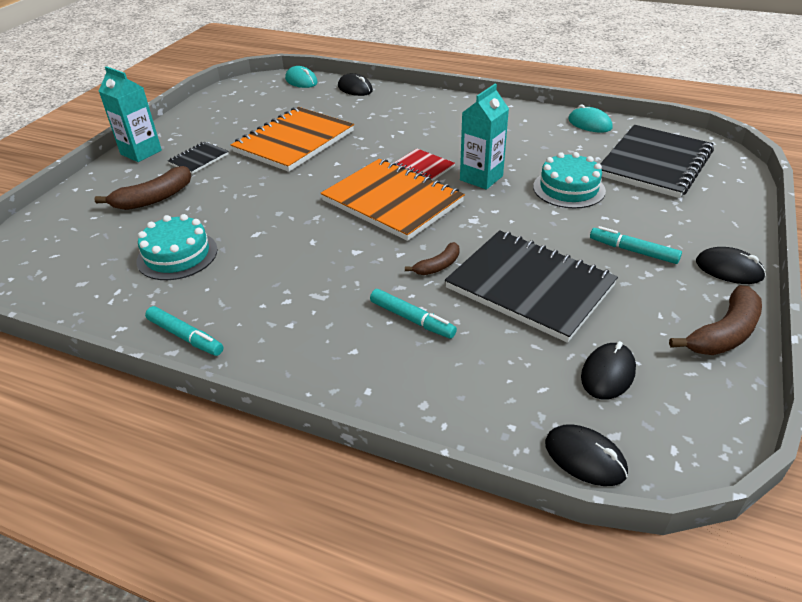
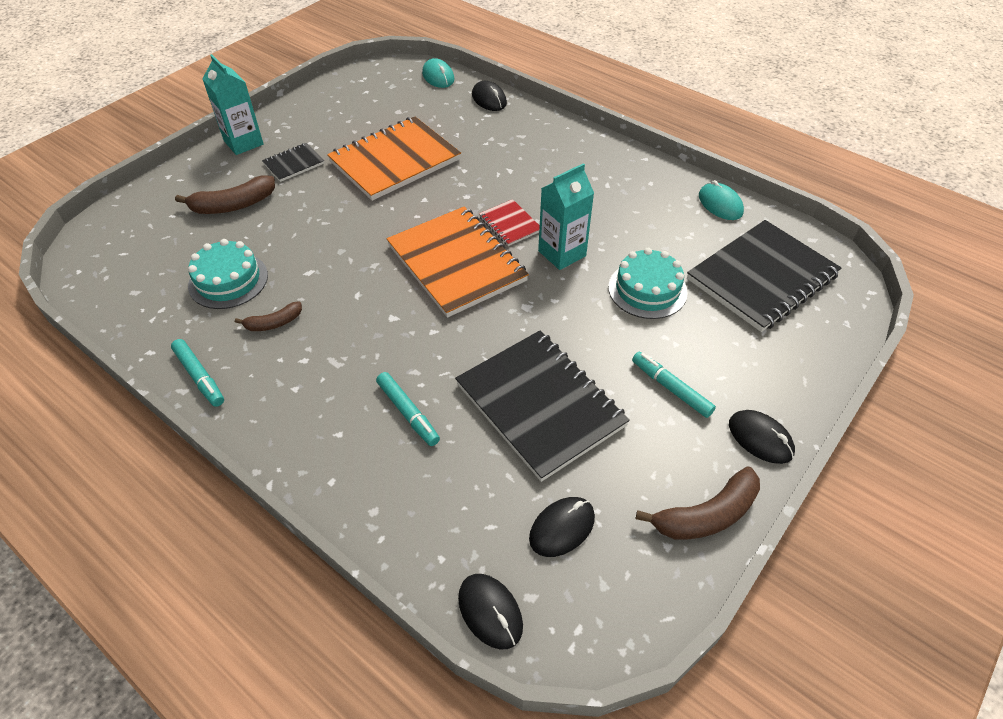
camera: 15 degrees right, 10 degrees up
brown banana [405,242,460,275] -> brown banana moved to [235,301,302,331]

